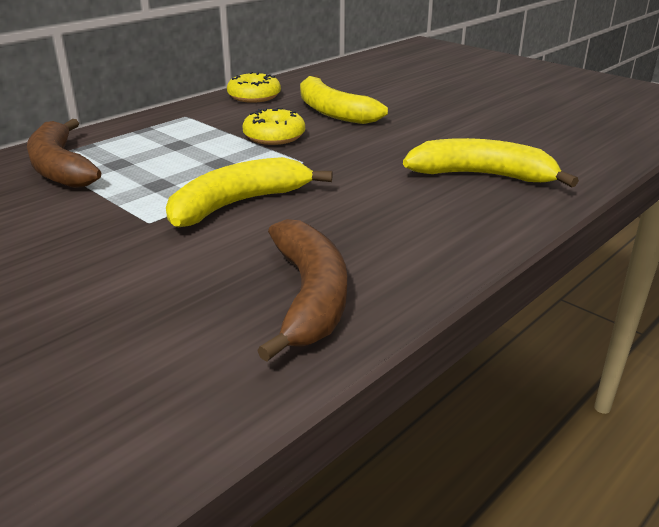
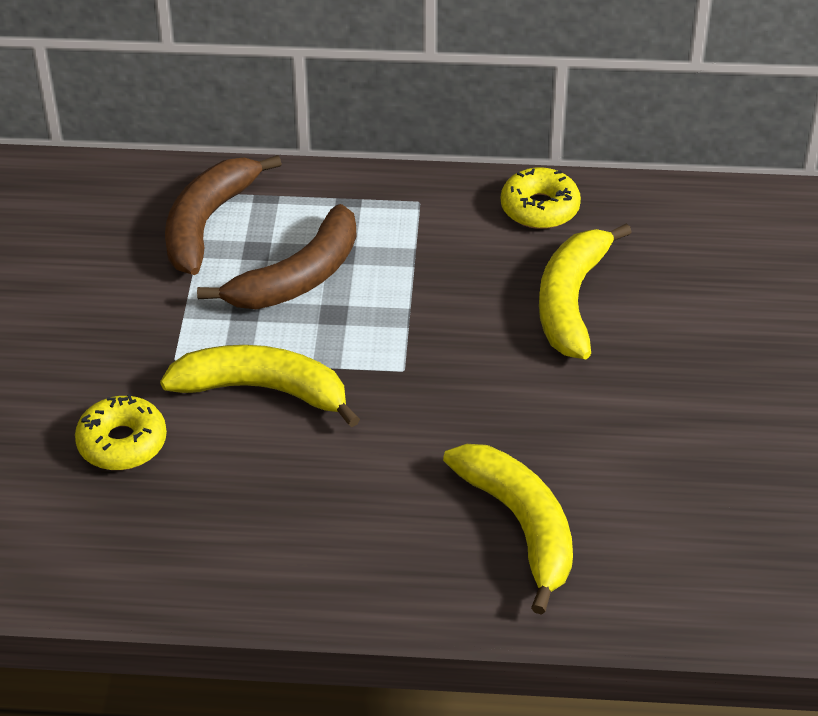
camera: 50 degrees right, 15 degrees up
yellow donut [242,108,305,145] -> yellow donut moved to [75,394,167,470]
brown banana [257,219,347,362] -> brown banana moved to [197,204,357,309]

